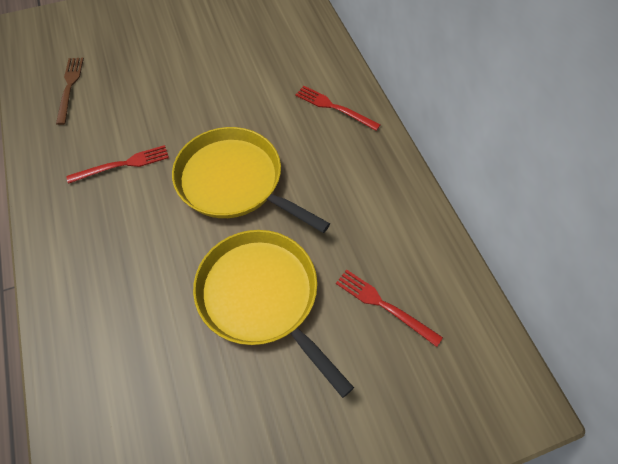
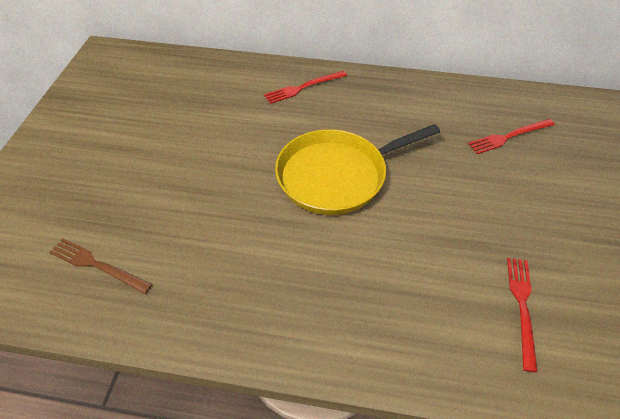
camera: 60 degrees left, 10 degrees down
red fork [66,145,169,184] -> red fork moved to [507,258,538,372]
yellow pan [193,230,354,398] -> none

